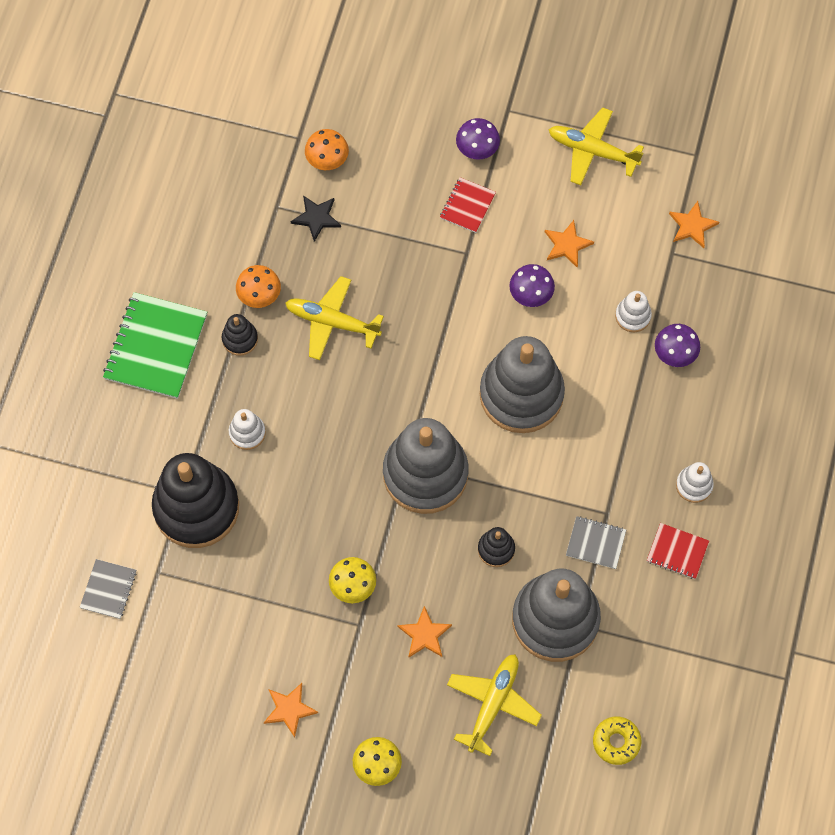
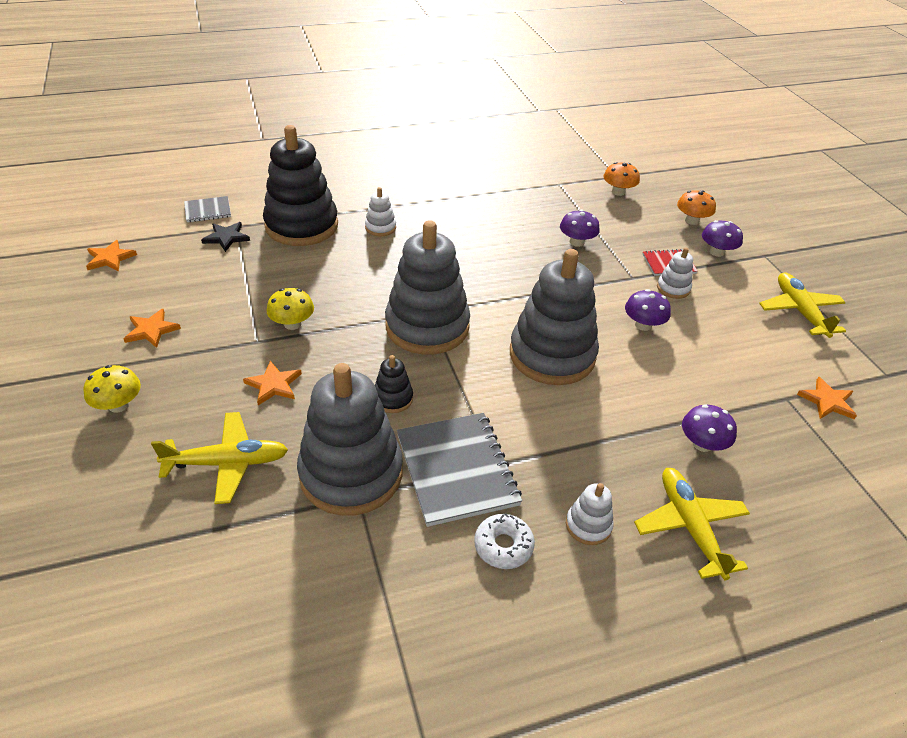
camera: 55 degrees right, 25 degrees down
green notebook [103,292,207,399] -> none
black stacking toy [222,314,258,355] -> none
orange mushroom [236,265,281,308] -> orange mushroom moved to [677,190,716,225]
yellow plane [285,276,384,360] -> yellow plane moved to [634,468,750,580]
black star [290,196,341,242] -> black star moved to [201,222,250,252]
orange star [545,220,594,268] -> orange star moved to [86,240,137,272]
grey notebook [566,516,626,569] -> grey notebook [397,413,522,527], size x1.91
yellow donut [593,716,641,765] -> none
white stacking toy [615,291,652,332] -> white stacking toy moved to [657,248,693,299]
red notebook [647,523,709,579] -> white donut [474,513,535,569]
none -> purple mushroom [560,209,600,247]

